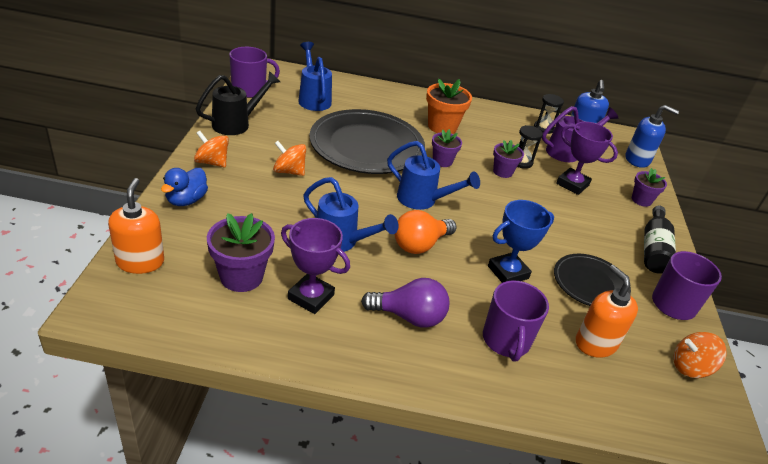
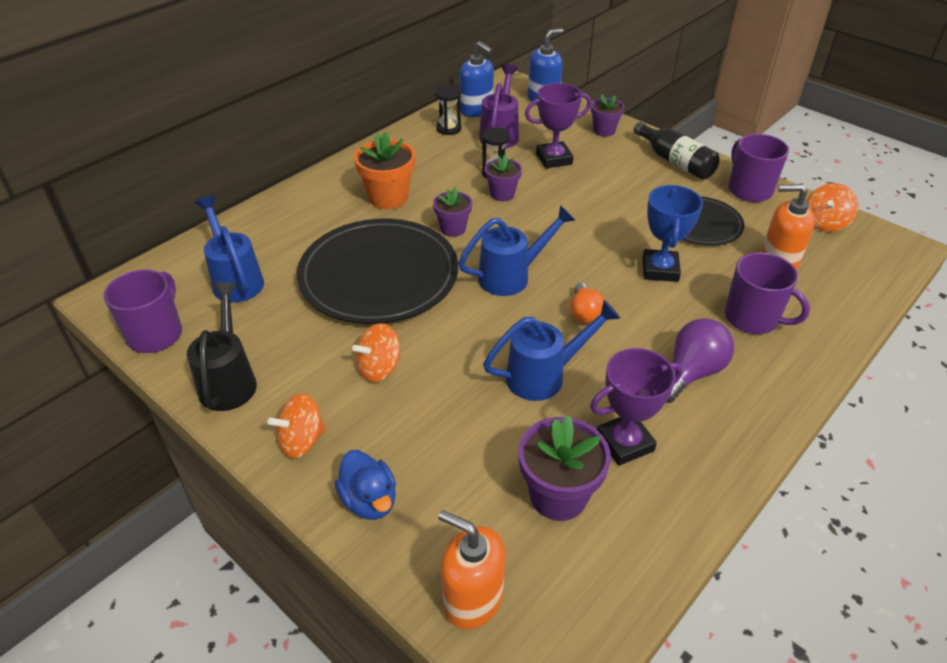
camera: 50 degrees left, 5 degrees up
blue watering can [298,42,332,111] -> blue watering can turned 45 degrees clockwise [195,195,264,303]
orange light bulb [394,210,456,254] -> orange light bulb [571,283,605,324], size x0.66

